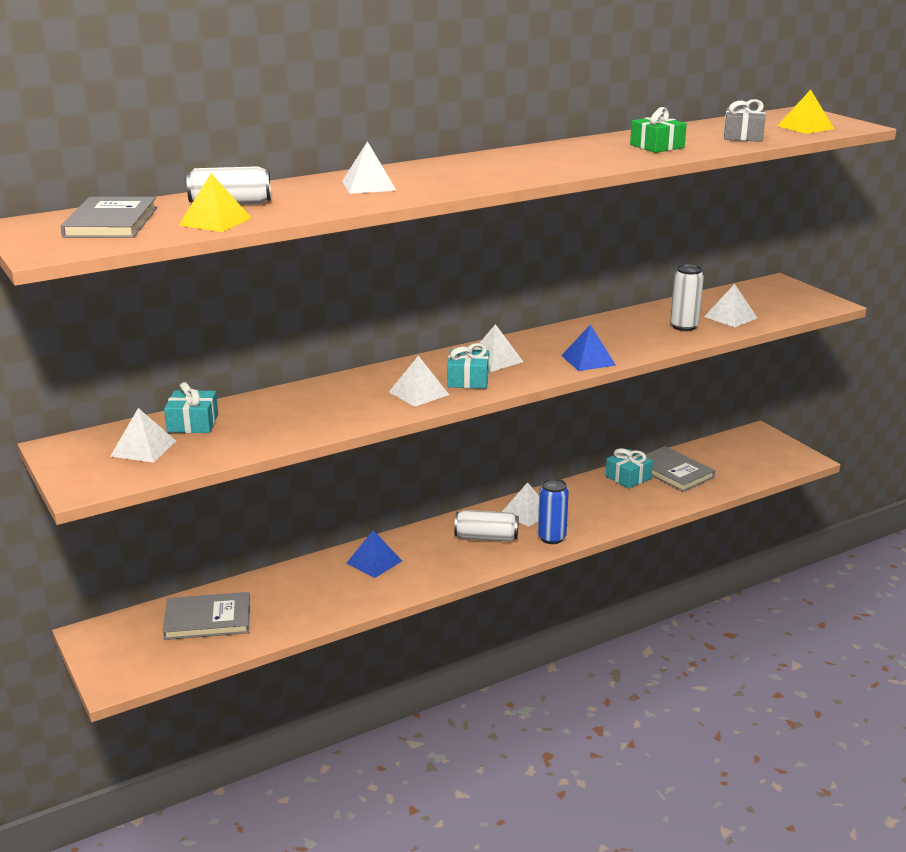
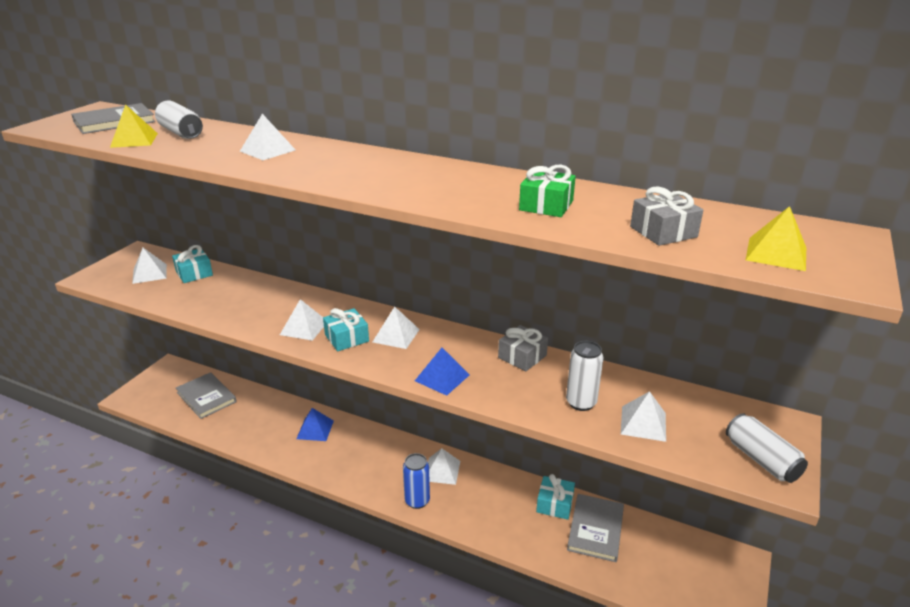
camera: 55 degrees right, 5 degrees up
white can [454,510,519,542] -> white can moved to [726,413,808,483]
none -> grey gift [498,325,548,371]

